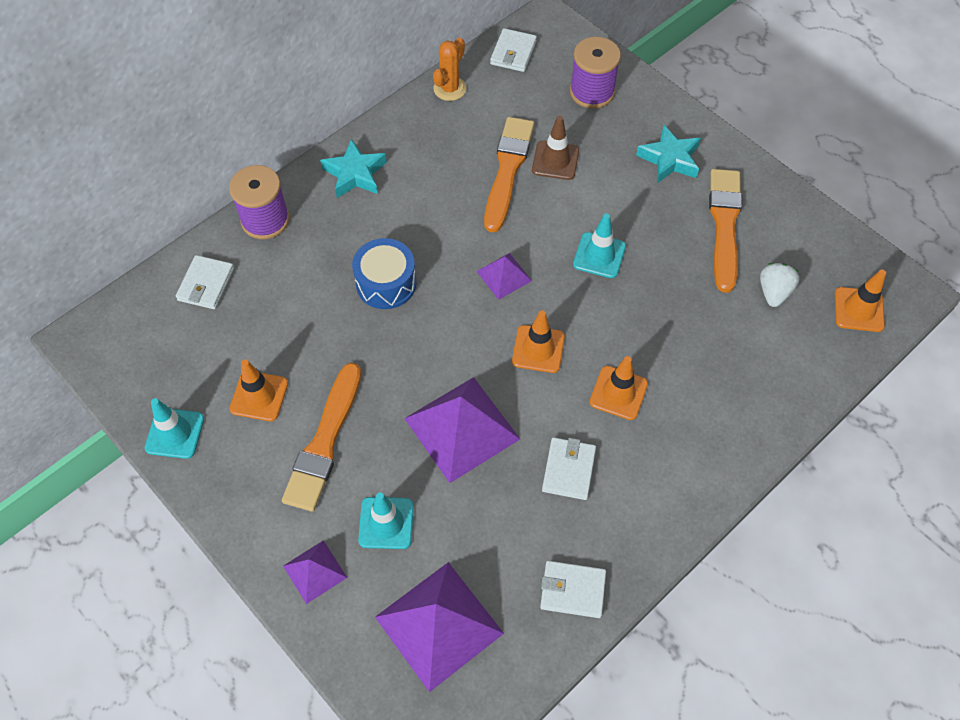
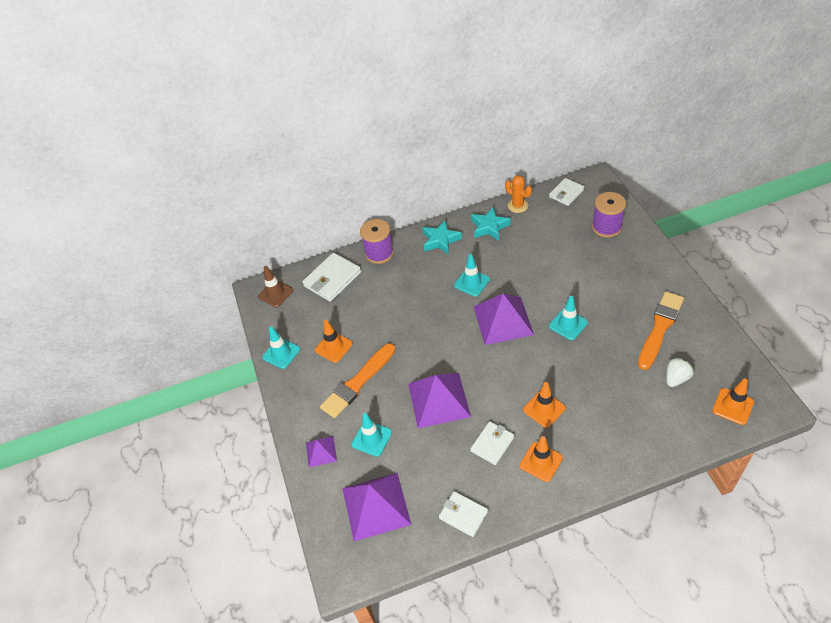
camera: 30 degrees right, 10 degrees down
white wallet [176,255,234,309] -> white wallet [302,252,361,302], size x1.54
blue drum [352,238,416,309] -> none
orange cactus [433,37,467,101] -> orange cactus turned 75 degrees clockwise [505,175,532,213]
purple pyramid [476,253,532,300] -> purple pyramid [474,293,534,345], size x1.92
orange brush [484,117,534,232] -> none
orange traffic cone [512,310,565,373] -> orange traffic cone moved to [520,436,563,482]
brown traffic cone [532,116,579,180] -> brown traffic cone moved to [258,266,293,307]
turquoise star [636,125,701,183] -> turquoise star moved to [471,207,511,241]
none -> turquoise traffic cone [454,254,490,297]

